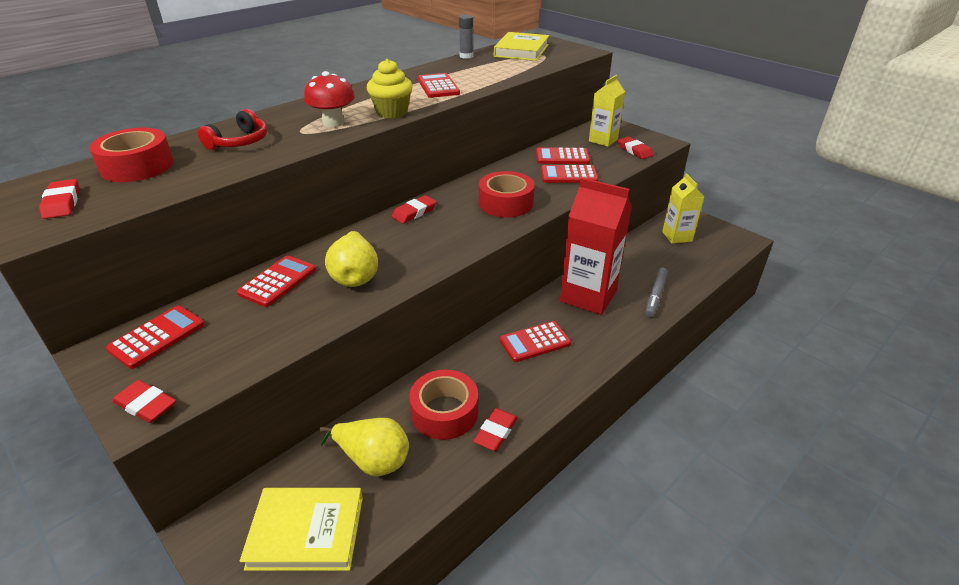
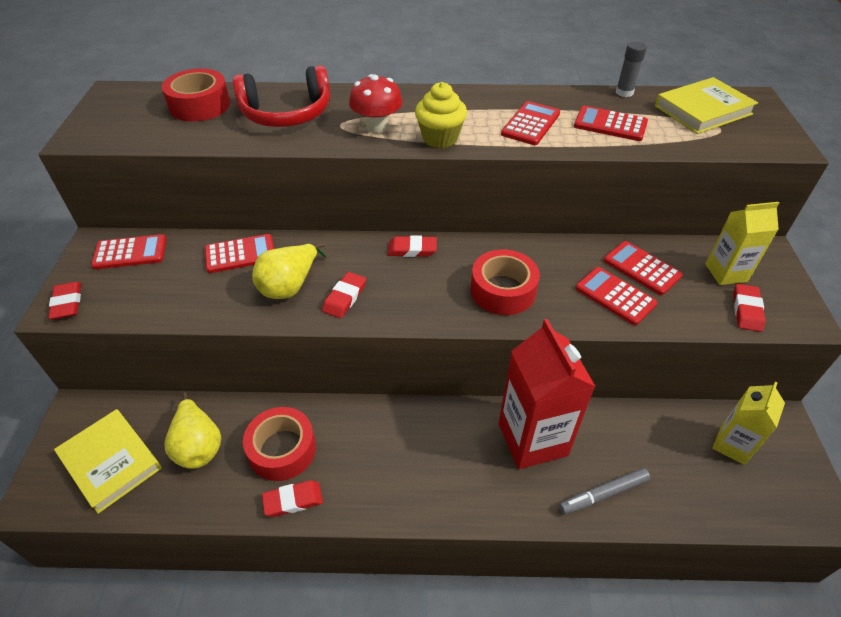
camera: 45 degrees right, 10 degrees up
red eraser [39,179,79,219] -> red eraser moved to [322,272,366,318]
red headphones [198,109,267,150] -> red headphones [233,65,330,127], size x1.59
red calculator [500,321,571,362] -> red calculator moved to [574,106,648,141]

